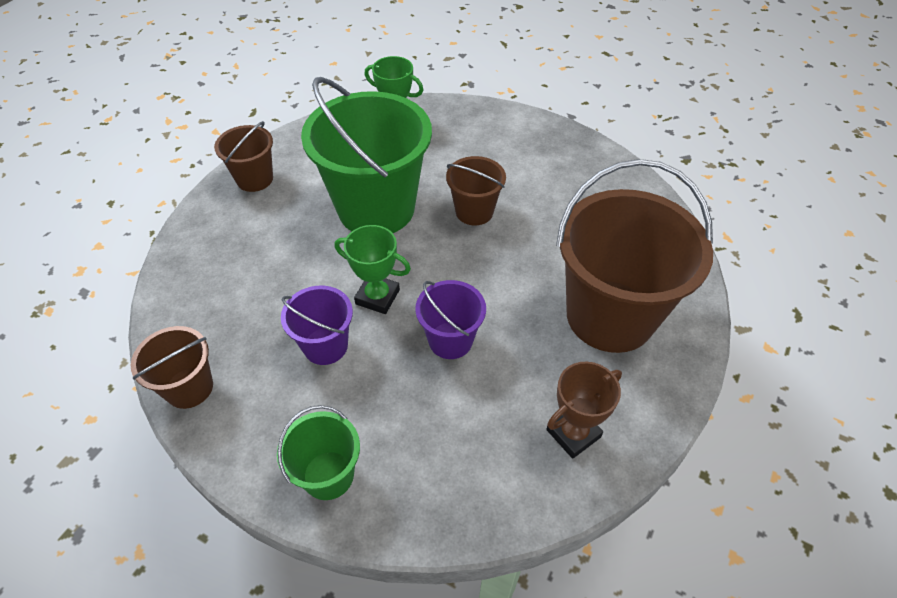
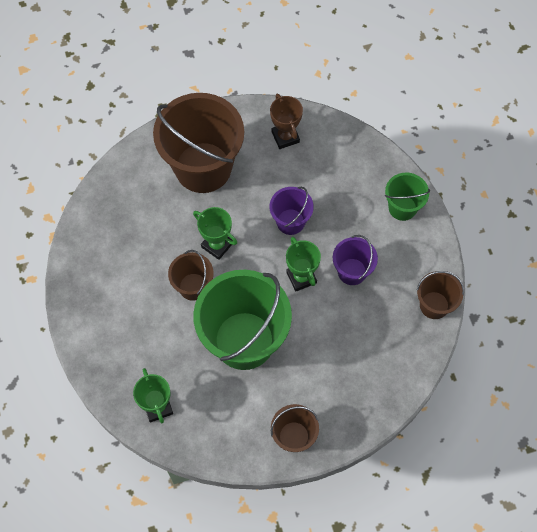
camera: 135 degrees left, 15 degrees up
brown trophy [546,362,622,459] -> brown trophy turned 60 degrees clockwise [270,94,303,149]
none -> green trophy [193,207,237,260]

